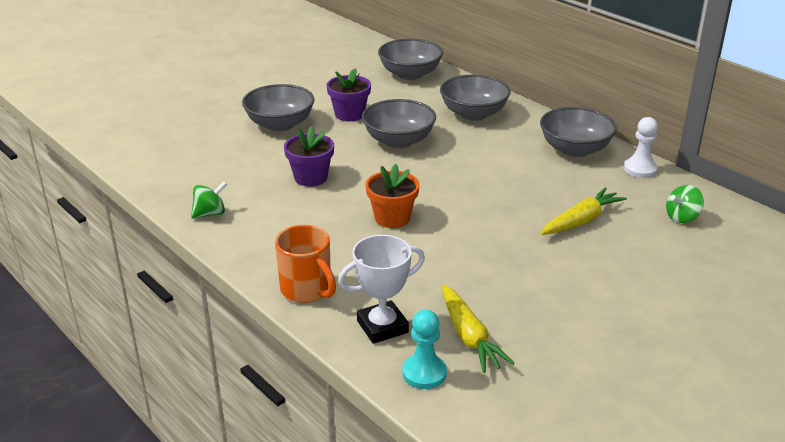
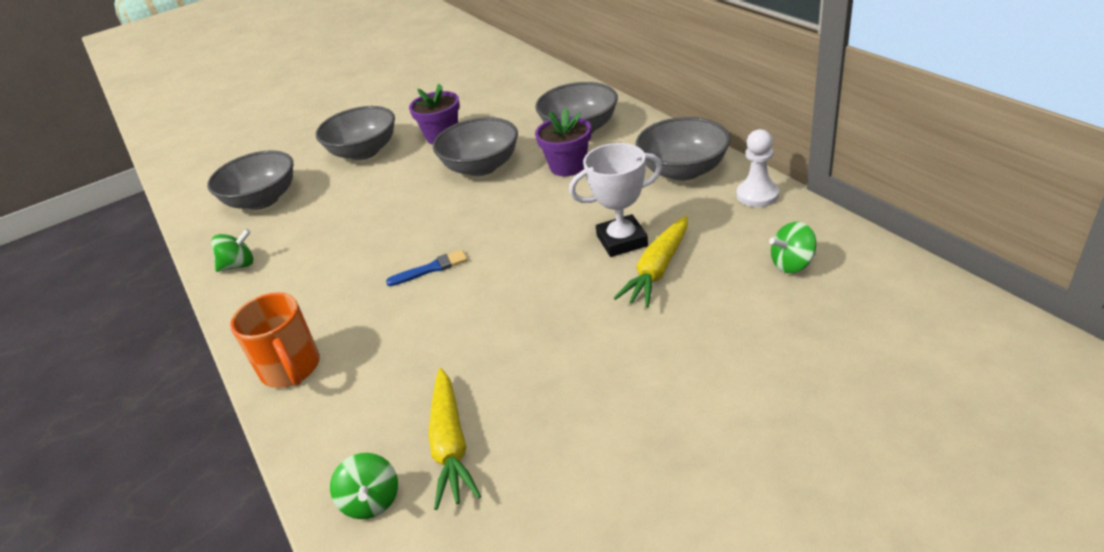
camera: 15 degrees right, 5 degrees up
purple flower pot [284,126,334,187] -> purple flower pot moved to [535,108,591,176]
white trophy [338,235,425,344] -> white trophy moved to [569,143,662,257]
orange flower pot [366,164,420,228] -> blue brush [386,250,468,286]
grey bowl [378,39,443,80] -> grey bowl moved to [207,150,294,210]
turquoise pawn [402,309,447,389] -> green spinning top [330,453,398,519]
yellow carrot [540,187,627,235] -> yellow carrot turned 150 degrees clockwise [614,216,688,307]

